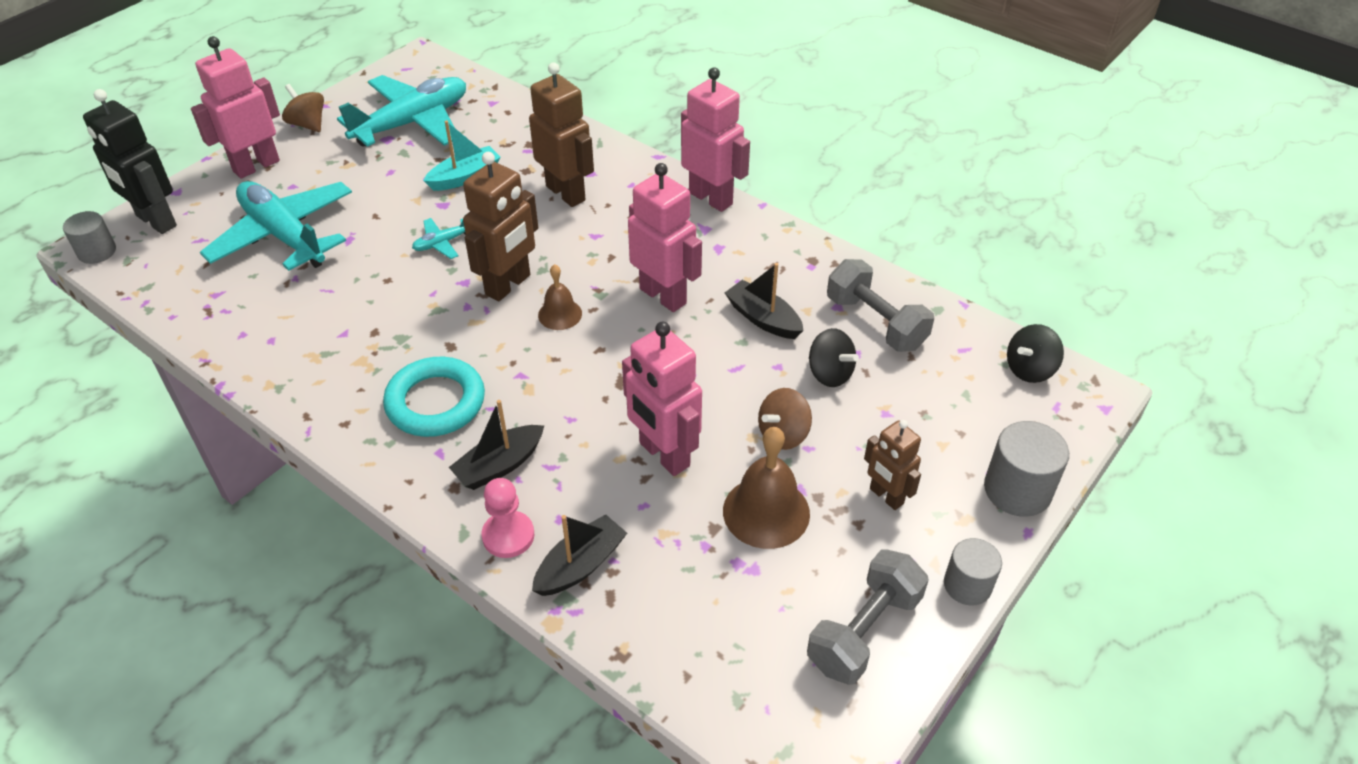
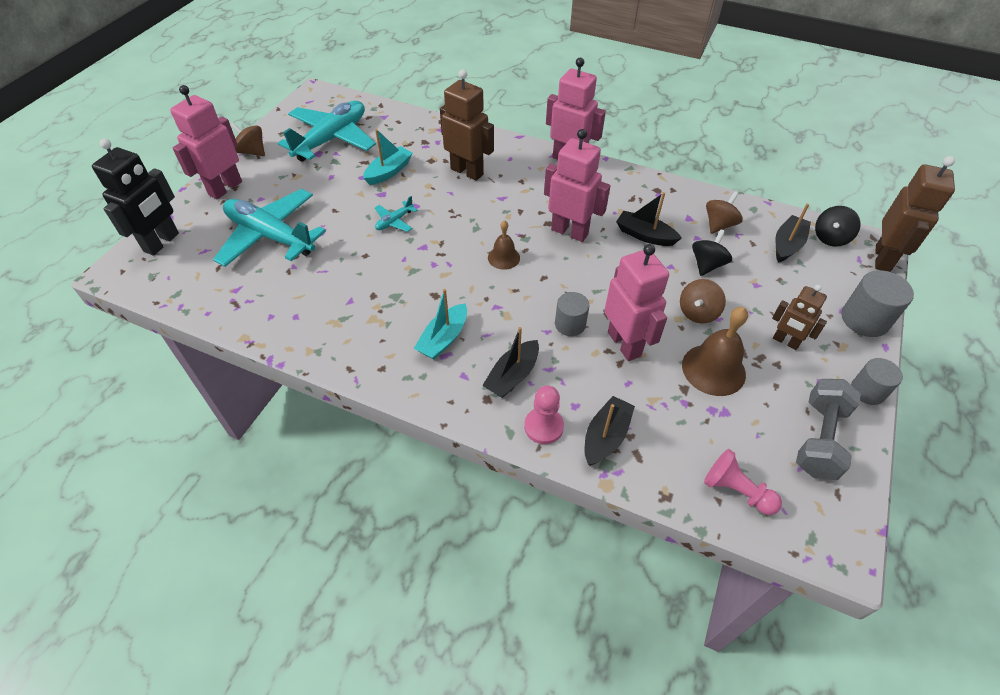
camera: 15 degrees left, 5 degrees up
grey cylinder [63,211,116,264] -> grey cylinder moved to [555,292,589,336]
black robot [83,89,177,234] -> black robot turned 90 degrees counterclockwise [92,139,179,256]
turquoise ring [383,357,485,437] -> turquoise boat [414,289,467,360]
brown robot [463,152,538,301] -> brown robot moved to [875,156,955,272]
pink robot [622,322,702,476] -> pink robot turned 150 degrees counterclockwise [604,244,669,361]
black spinning top [809,328,859,387] -> black spinning top turned 90 degrees counterclockwise [692,229,732,276]
grey dumbbell [827,259,934,352] -> brown spinning top [706,191,743,234]
none -> pink pawn [704,449,782,515]
none -> black boat [775,204,811,263]

